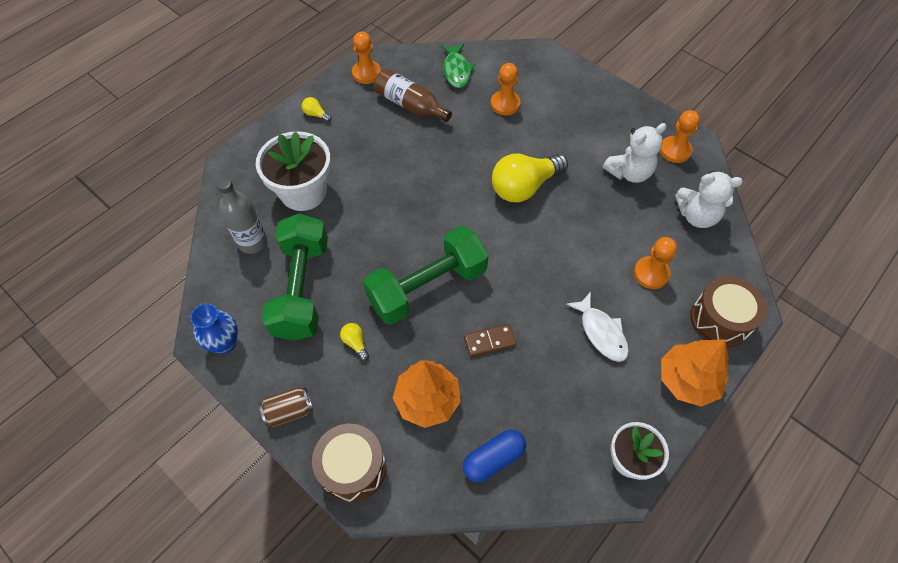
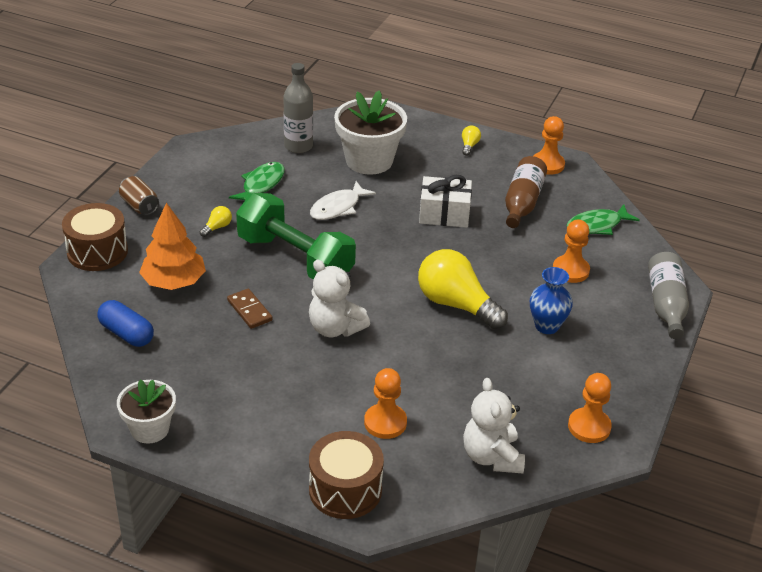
camera: 70 degrees right, 20 degrees down
blue vase [190,303,238,354] -> blue vase moved to [530,267,573,334]
green dumbbell [262,213,328,341] -> green fish [229,162,285,201]
white fish [566,292,629,362] -> white fish moved to [310,181,376,220]
white teddy bear [603,123,667,183] -> white teddy bear moved to [309,260,370,337]
orange tree [661,339,729,407] -> none
none -> white gift [419,175,472,228]
none -> grey bottle [648,252,689,339]

